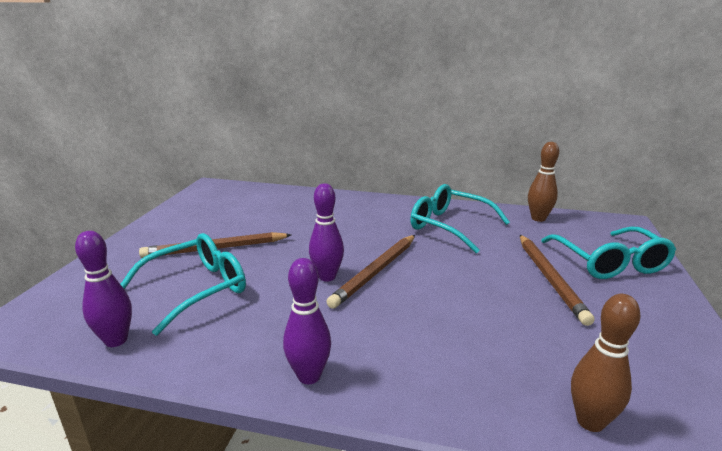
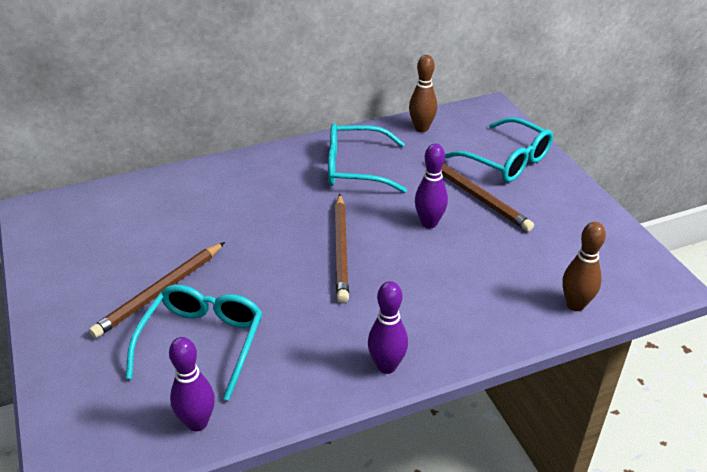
camera: 35 degrees left, 15 degrees up
purple bowling pin [309,183,344,282] -> purple bowling pin moved to [415,144,448,228]

